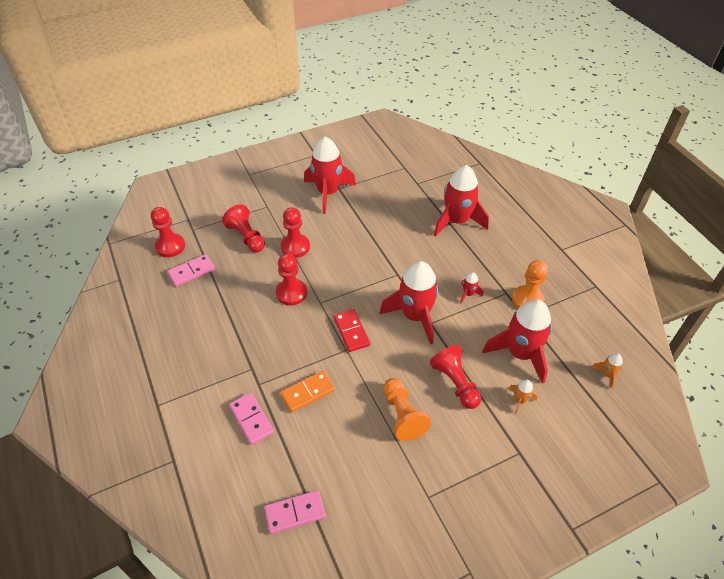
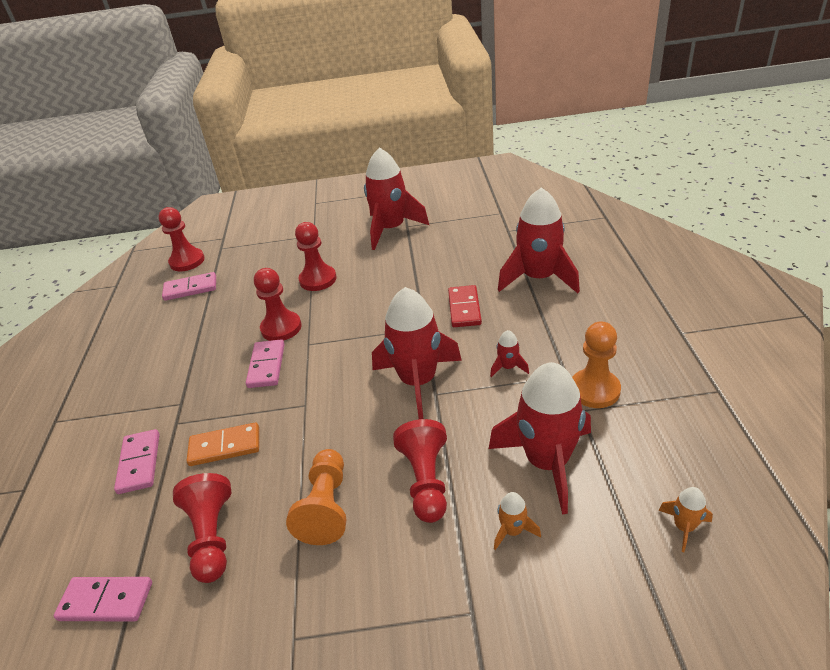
camera: 25 degrees right, 10 degrees down
red pawn [222,204,265,252] -> red pawn moved to [173,473,231,583]
red domino [333,309,370,352] -> red domino moved to [448,285,482,327]
none -> pink domino [246,339,285,388]

